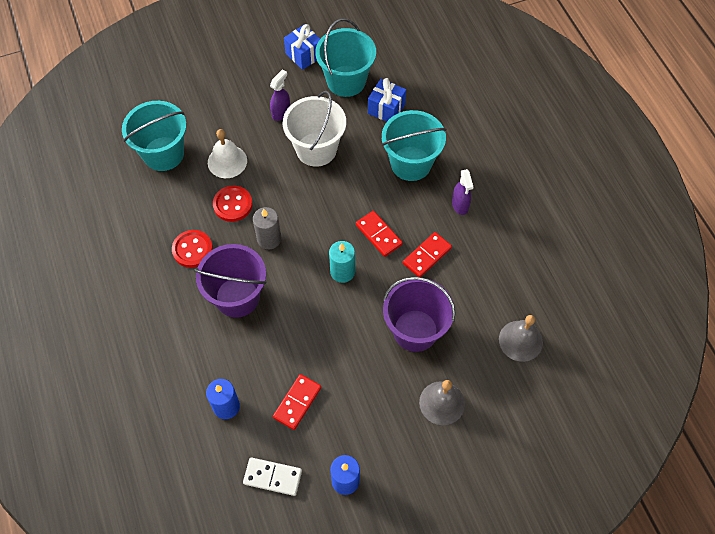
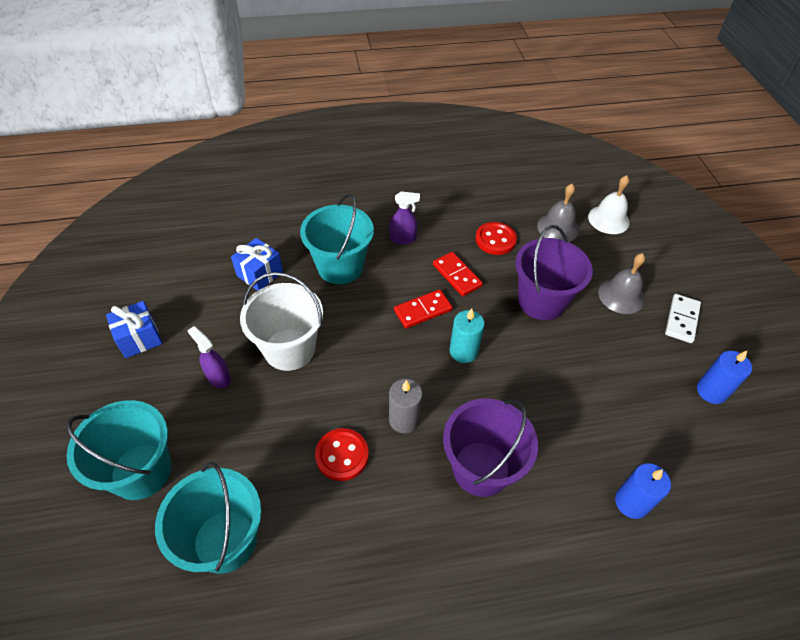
camera: 80 degrees left, 10 degrees down
red button [172,230,213,268] -> red button moved to [476,222,517,255]
white bell [208,129,247,178] -> white bell moved to [588,175,630,234]
white domino [243,457,302,496] -> white domino moved to [665,294,701,343]
red domino [273,374,322,430] -> none
turquoise bucket [315,19,376,97] -> turquoise bucket moved to [66,400,172,500]

